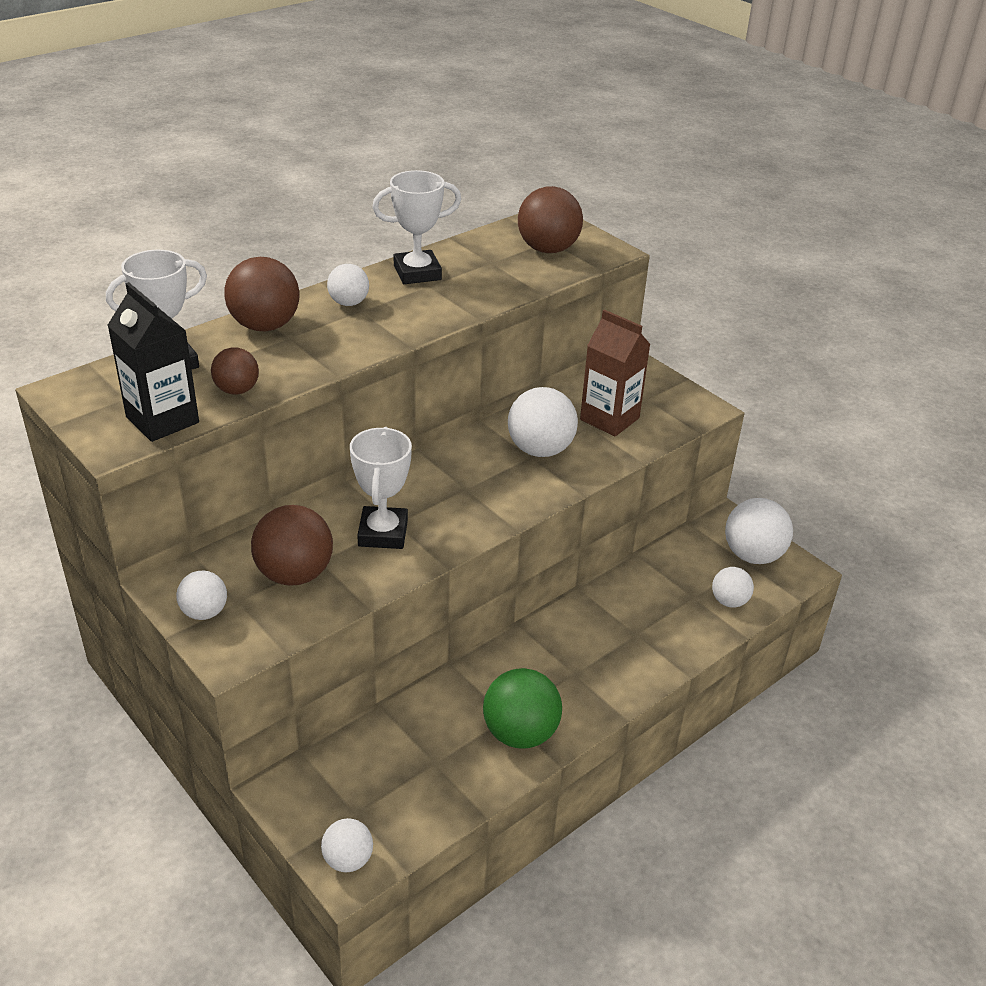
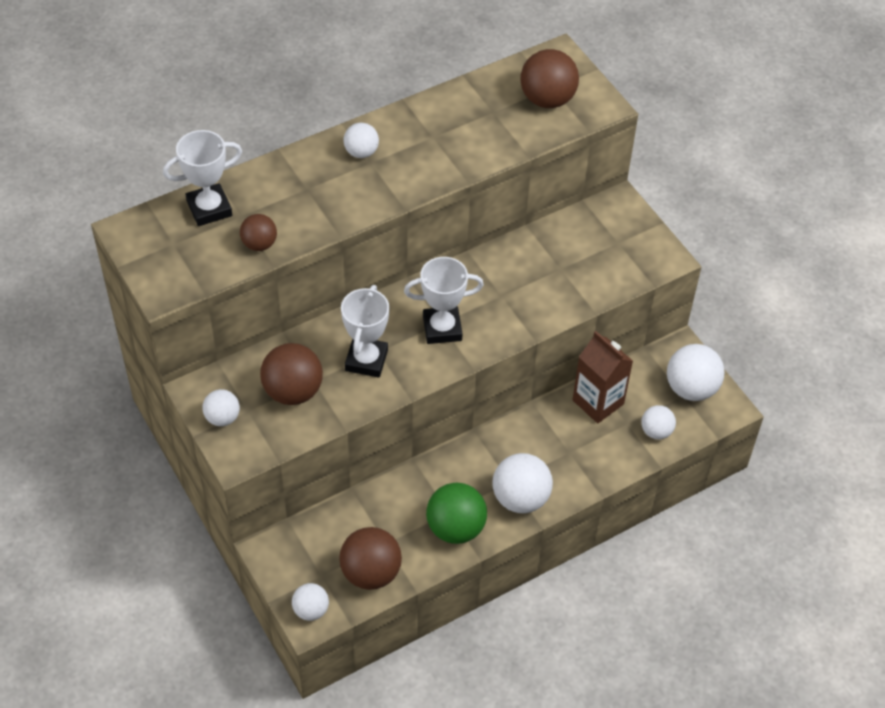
camera: 10 degrees right, 15 degrees up
black carton [107,282,199,442] -> none
brown ball [224,257,299,331] -> brown ball moved to [339,527,402,590]
white trophy [372,170,461,284] -> white trophy moved to [404,257,484,344]
white ball [508,387,578,457] -> white ball moved to [492,453,553,513]
brown carton [580,310,651,437] -> brown carton moved to [573,331,633,423]

